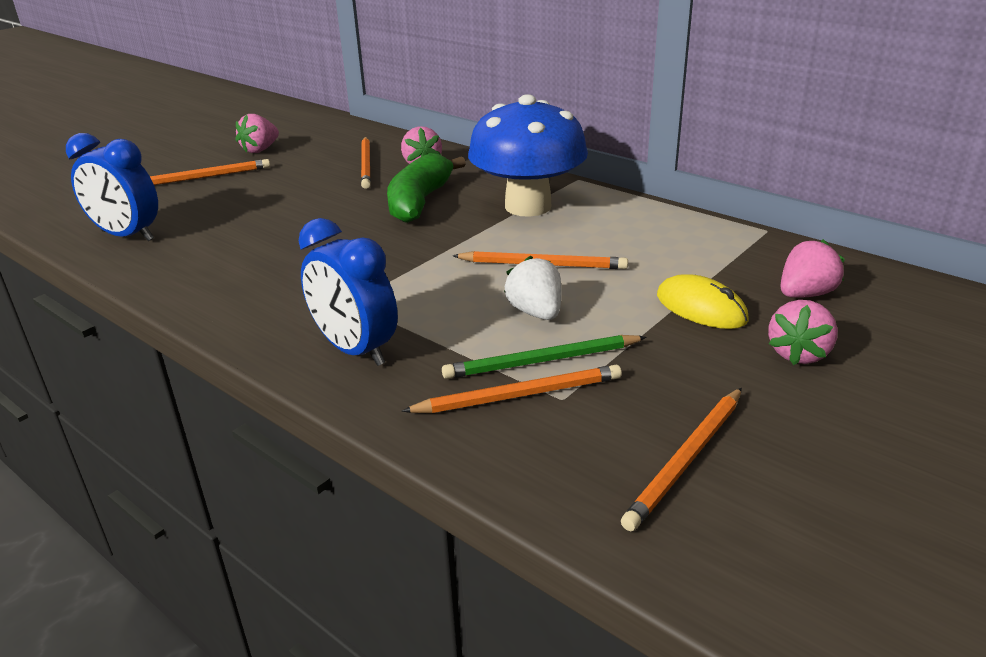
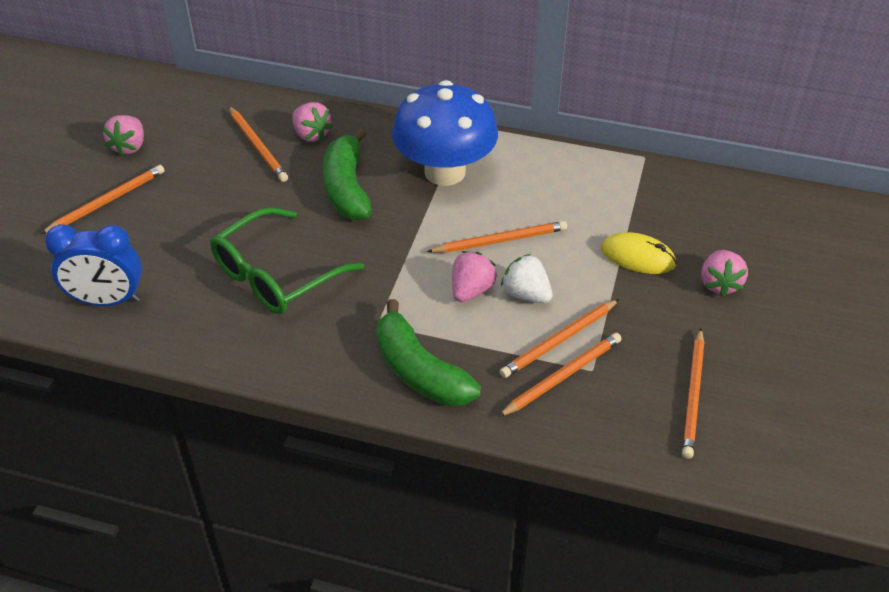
camera: 25 degrees left, 15 degrees up
blue clock [299,218,398,366] -> green banana [376,299,481,406]
green pencil [442,335,646,379] -> orange pencil [500,299,619,378]
pink strawberry [780,239,845,298] -> pink strawberry moved to [452,251,497,302]
none -> green glasses [210,207,364,314]

